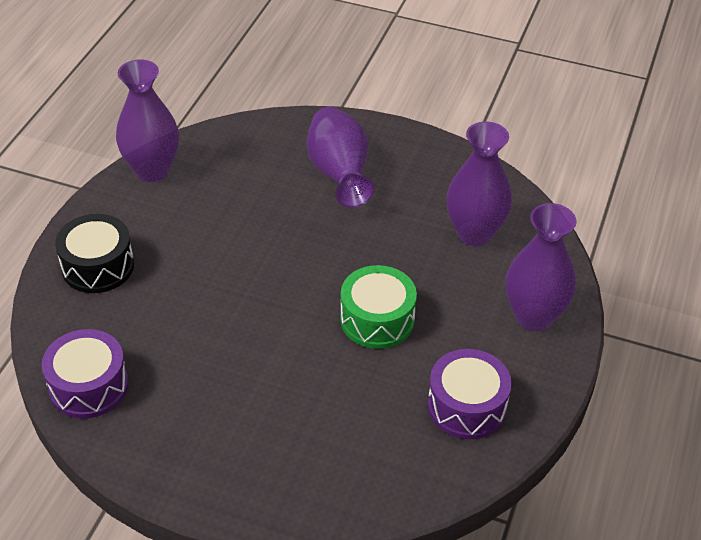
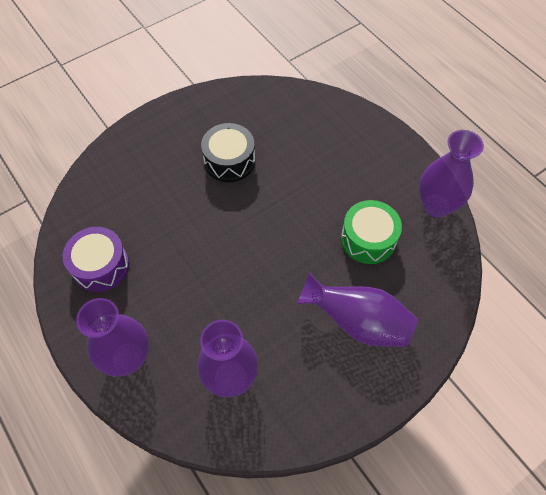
camera: 125 degrees right, 15 degrees up
purple drum [42,329,128,419] -> none
black drum [55,214,134,293] -> black drum moved to [201,123,255,182]
green drum [340,265,417,349] -> green drum moved to [341,200,402,264]

